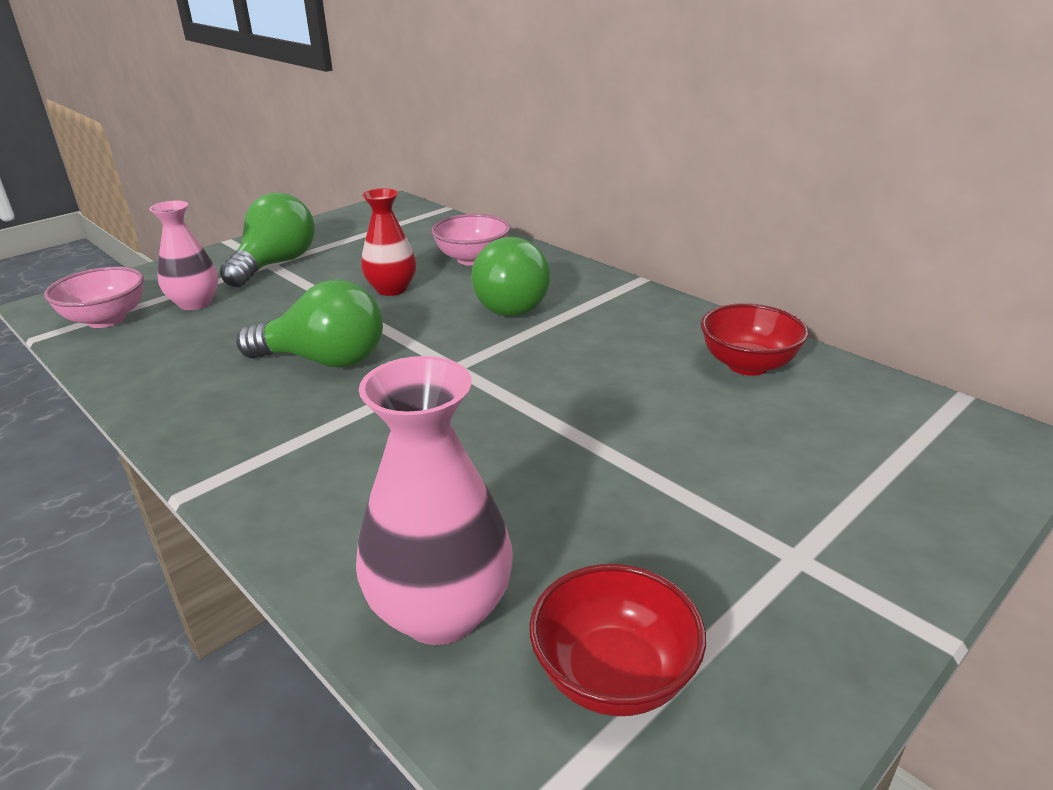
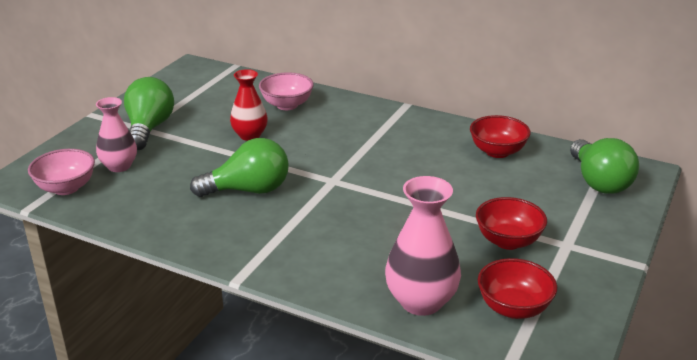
camera: 20 degrees left, 0 degrees up
green light bulb [471,237,550,317] -> green light bulb moved to [570,138,639,194]
none -> red bowl [476,197,547,250]

